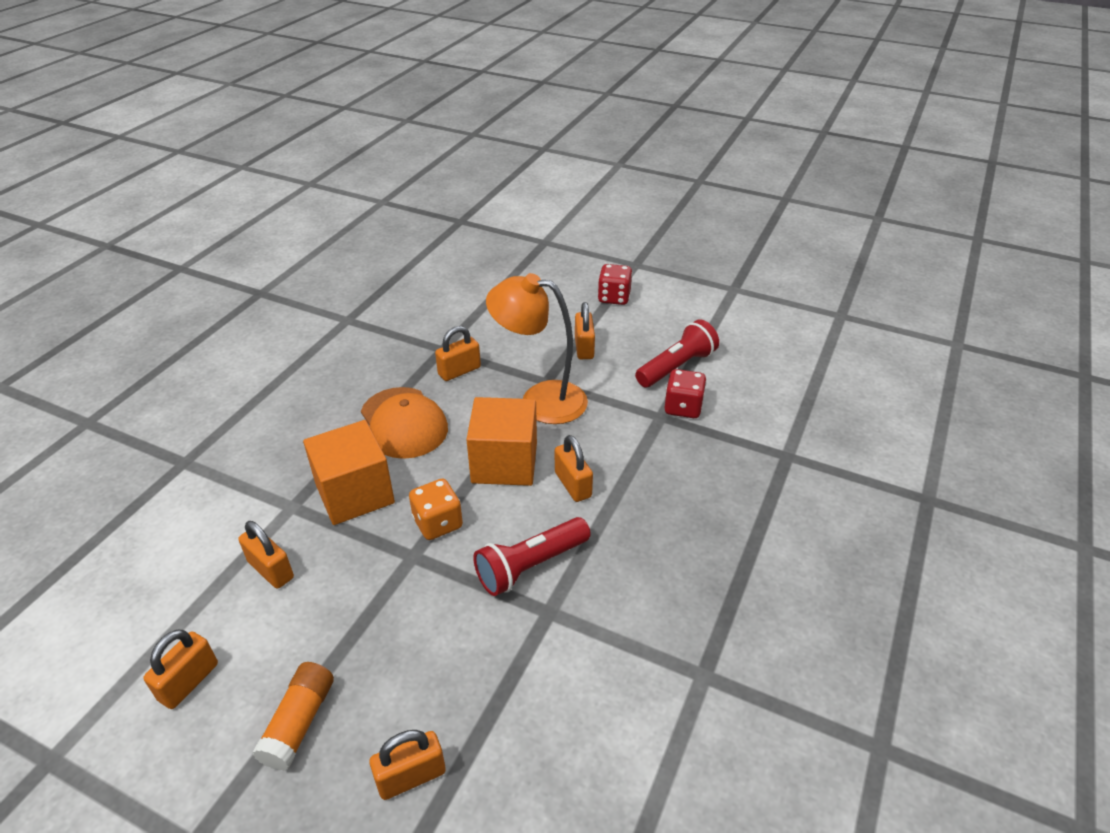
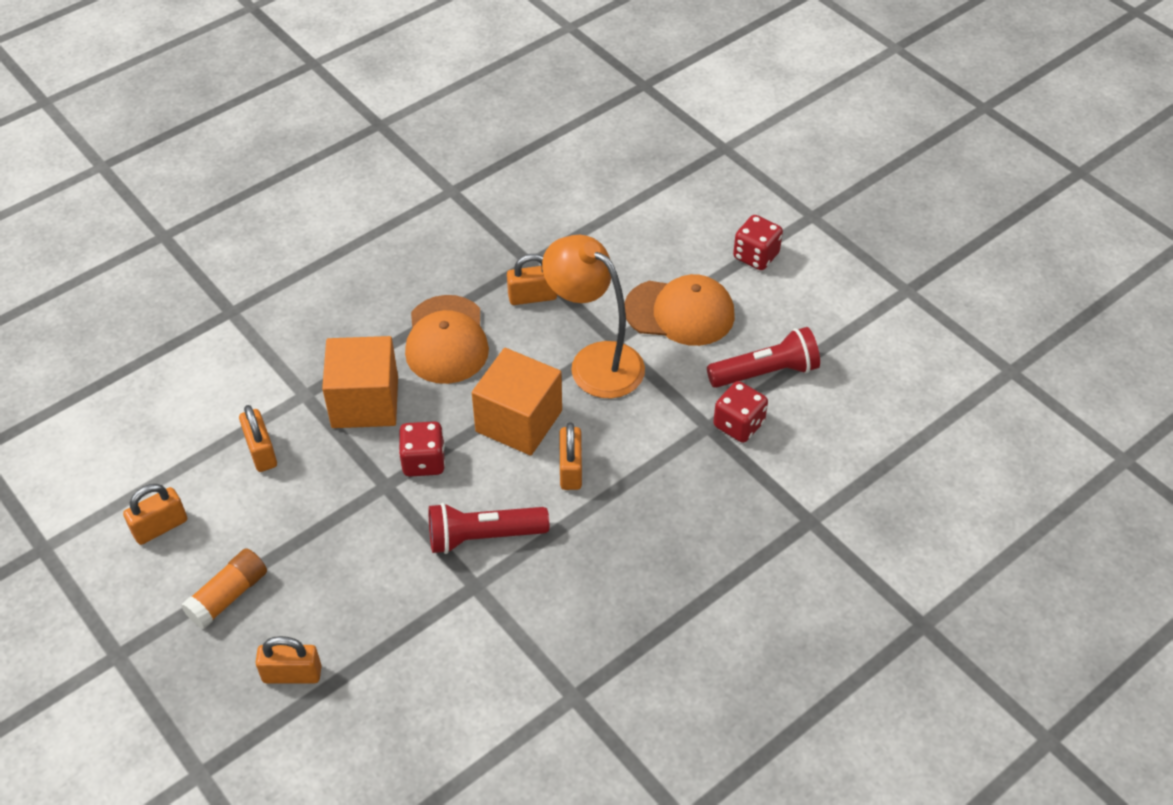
camera: 25 degrees right, 10 degrees up
orange dice [409,479,463,540] -> red dice [399,421,445,477]
orange padlock [575,302,595,359] -> orange cap [624,274,735,346]

